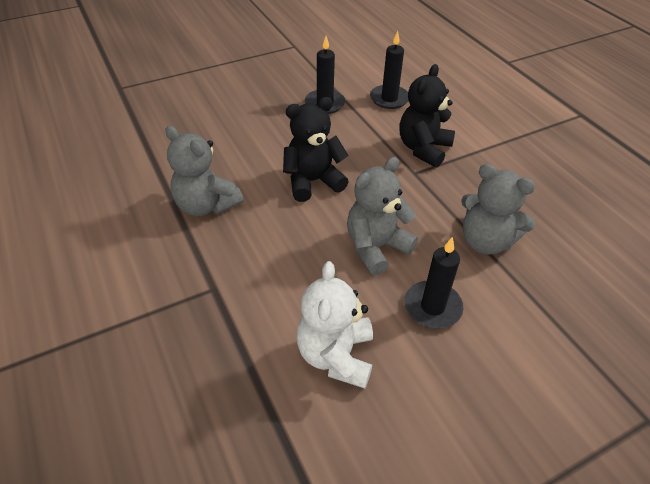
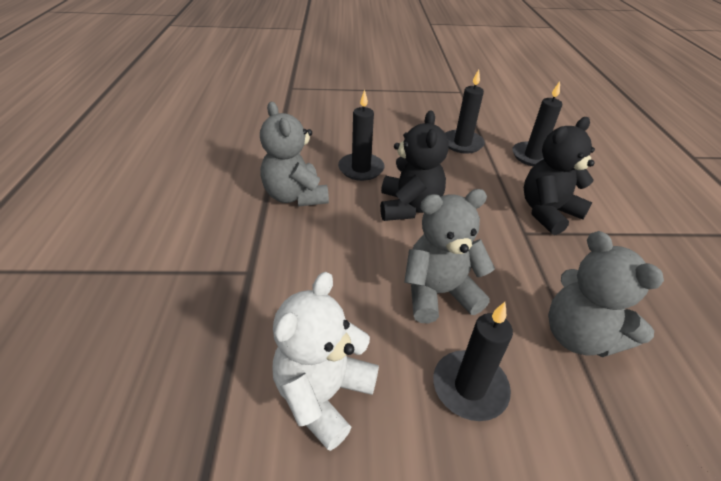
camera: 25 degrees right, 5 degrees down
black teddy bear [283,97,349,202] -> black teddy bear turned 90 degrees clockwise [380,111,449,221]
none -> black candle [338,89,385,181]

